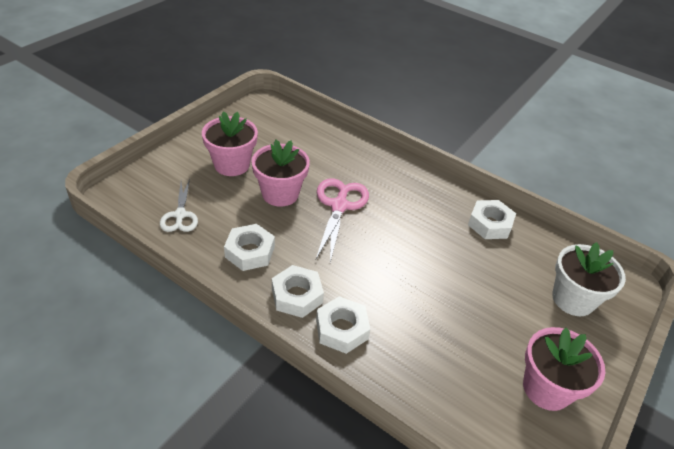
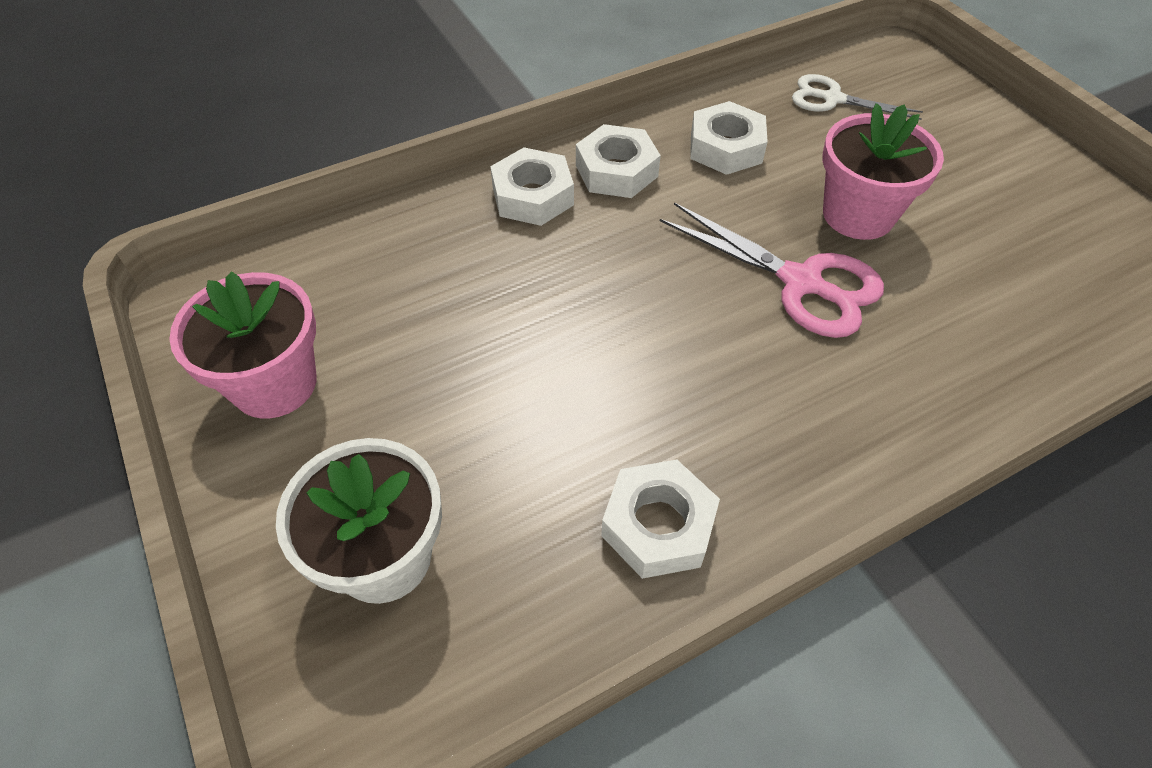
camera: 120 degrees right, 10 degrees up
pink flower pot [202,111,258,176] -> none

